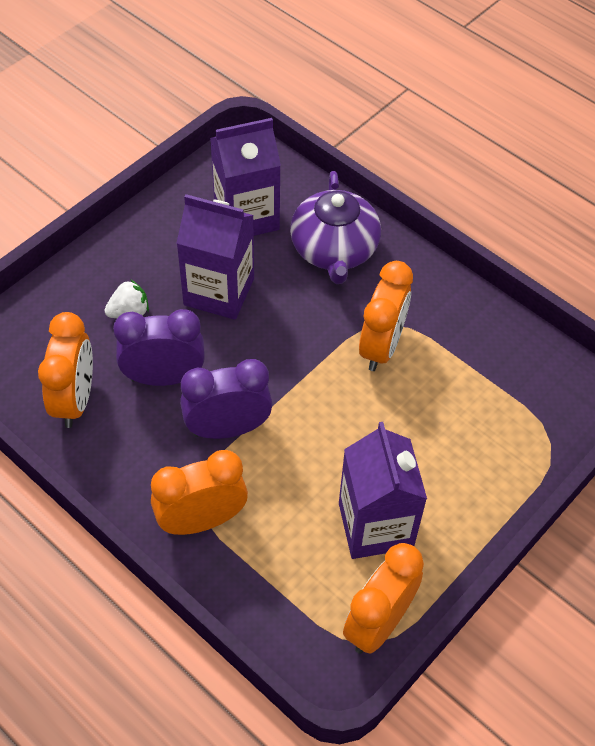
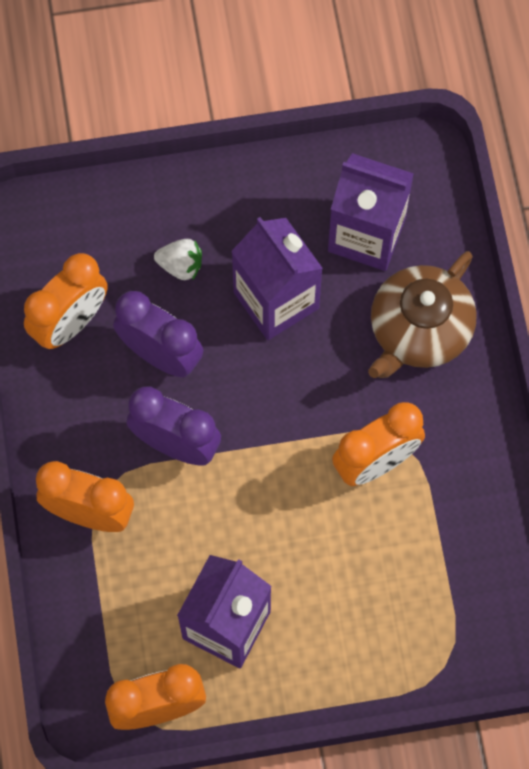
camera: 40 degrees right, 15 degrees up
purple teapot [290,171,381,284] -> brown teapot [368,251,477,378]

